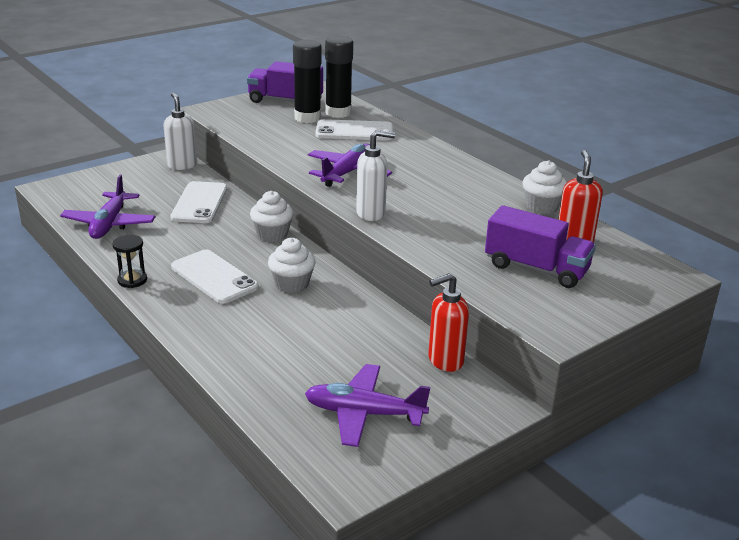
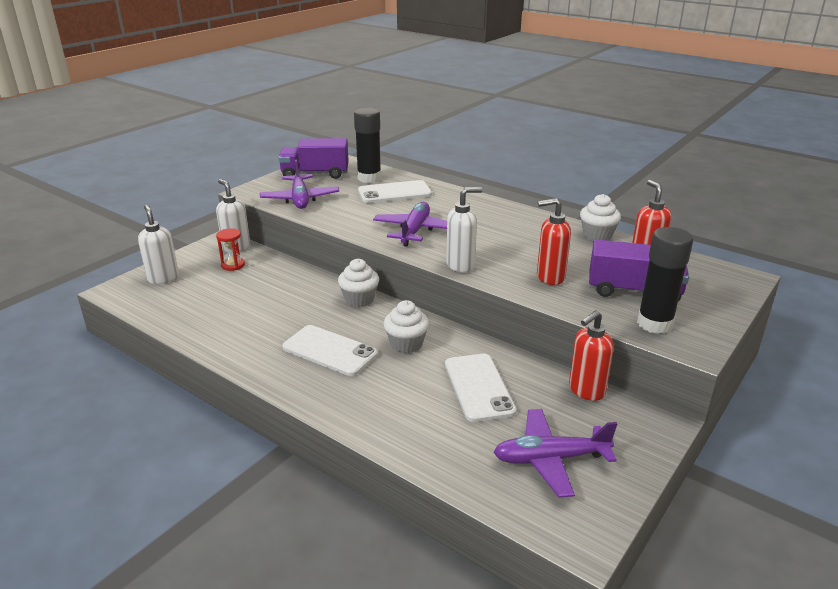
camera: 15 degrees left, 0 degrees up
purple plane [60,175,155,239] -> purple plane moved to [260,160,339,209]
black hourglass [112,235,147,288] -> none
white phone [170,181,227,223] -> white phone moved to [445,354,517,422]
black glue stick [293,40,322,123] -> black glue stick moved to [637,227,693,334]
none -> white soap dispenser [138,205,179,284]
none -> red hourglass [216,228,245,271]
none -> red soap dispenser [537,198,571,285]

